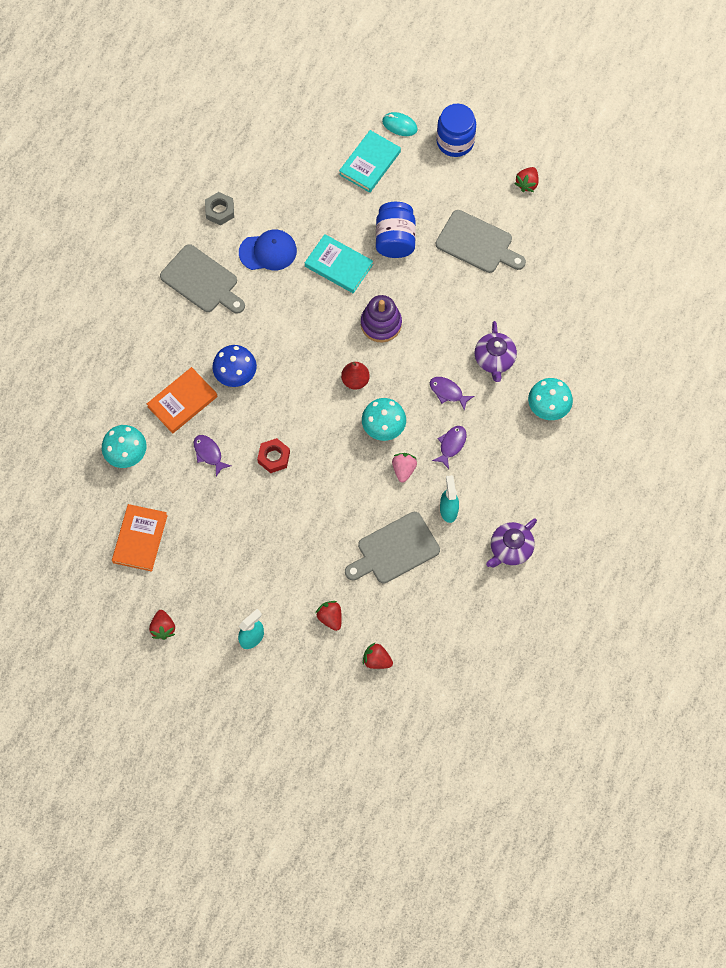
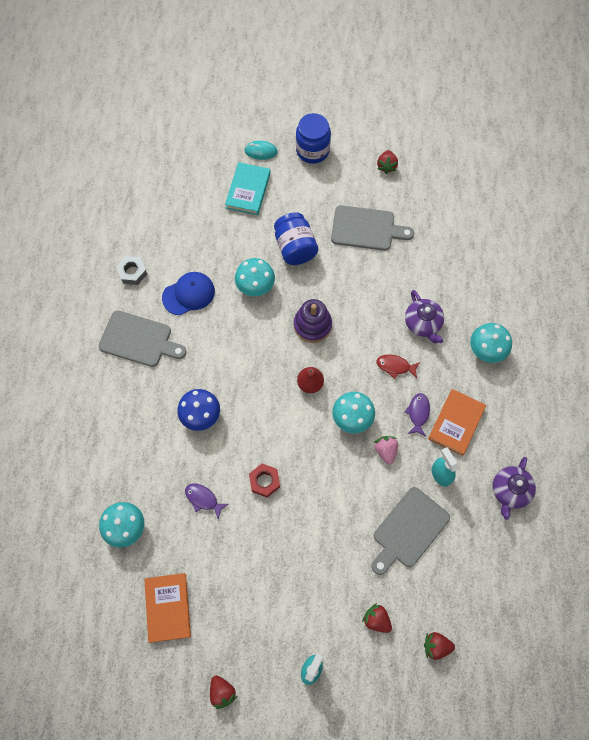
camera: 20 degrees left, 0 degrees up
orange book [147,367,218,433] -> orange book moved to [428,389,486,456]
turquoise book [305,234,373,293] -> turquoise mushroom [235,258,275,296]
purple fish [430,377,475,411] -> red fish [376,354,420,379]

